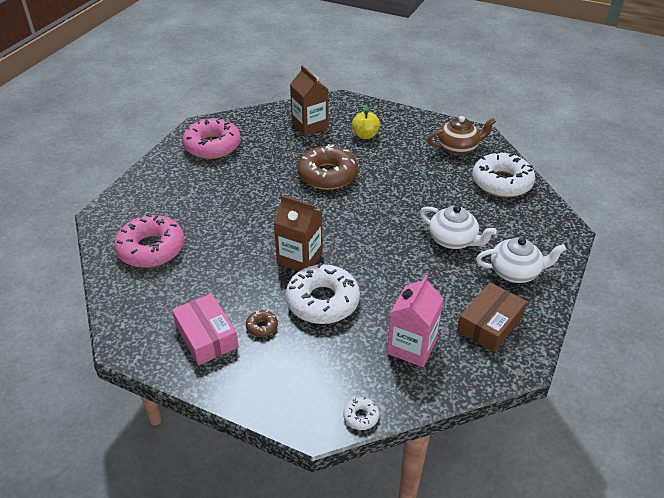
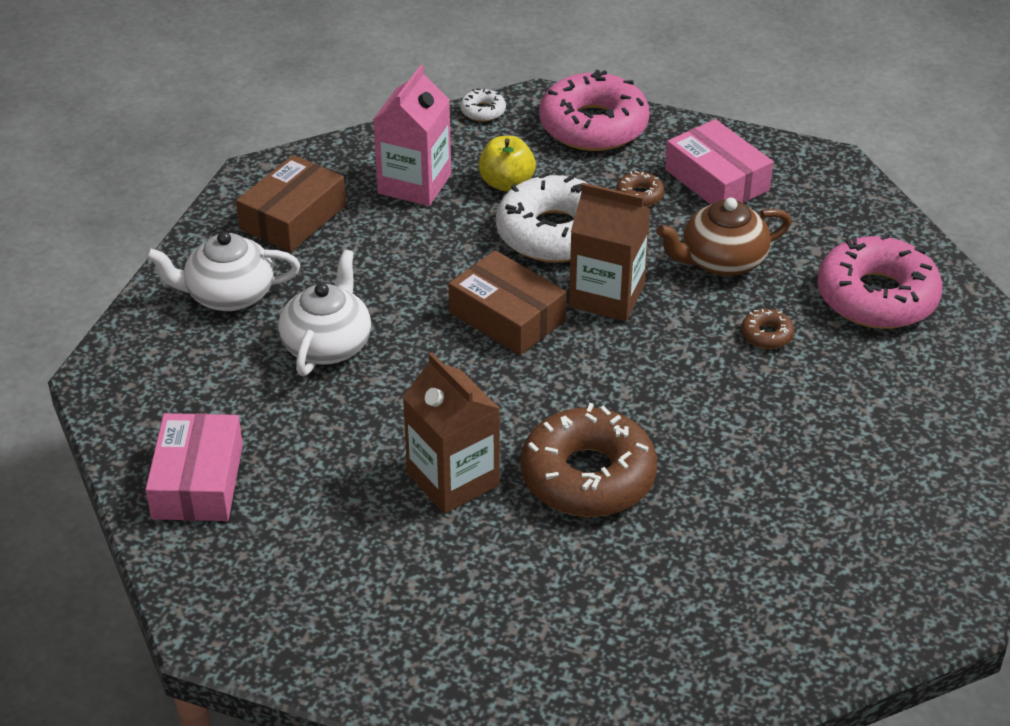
camera: 175 degrees right, 0 degrees up
pink donut [182,117,241,159] -> pink donut moved to [539,70,649,151]
brown carton [290,65,329,136] -> brown carton moved to [403,352,500,514]
yellow apple [352,105,380,139] -> yellow apple moved to [478,136,536,192]
white teapot [420,205,497,249] -> white teapot turned 75 degrees clockwise [279,250,371,376]
brown teapot [427,116,496,155] -> brown teapot moved to [656,198,791,276]
white donut [472,151,535,197] -> pink box [145,413,243,521]
none -> brown box [449,250,567,355]
none -> brown donut [741,309,794,349]

